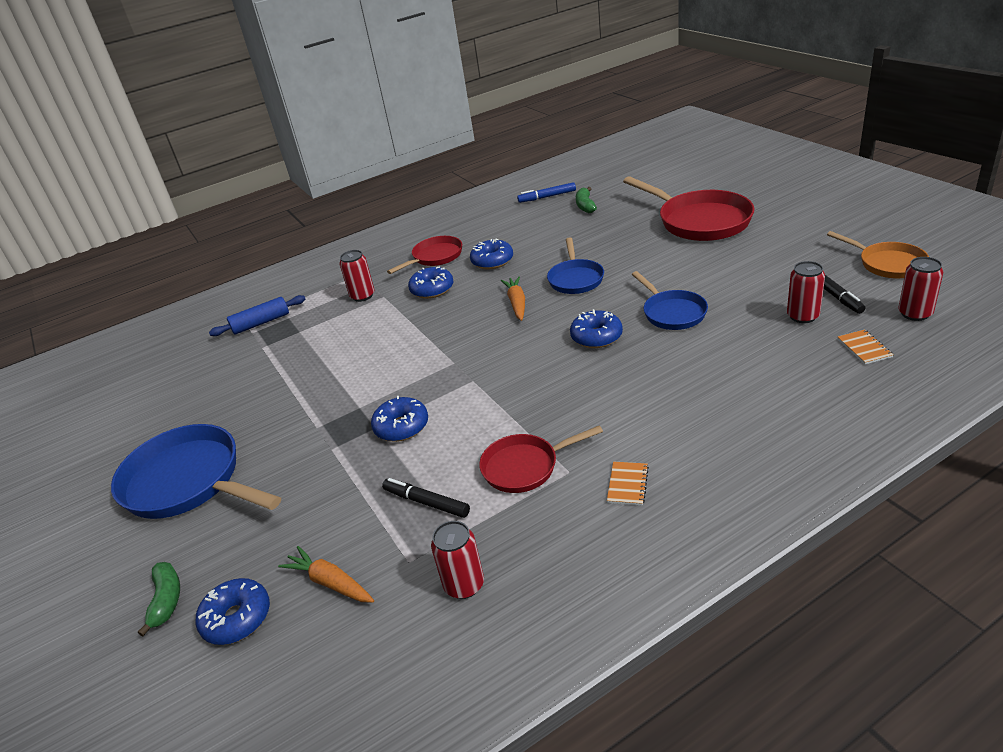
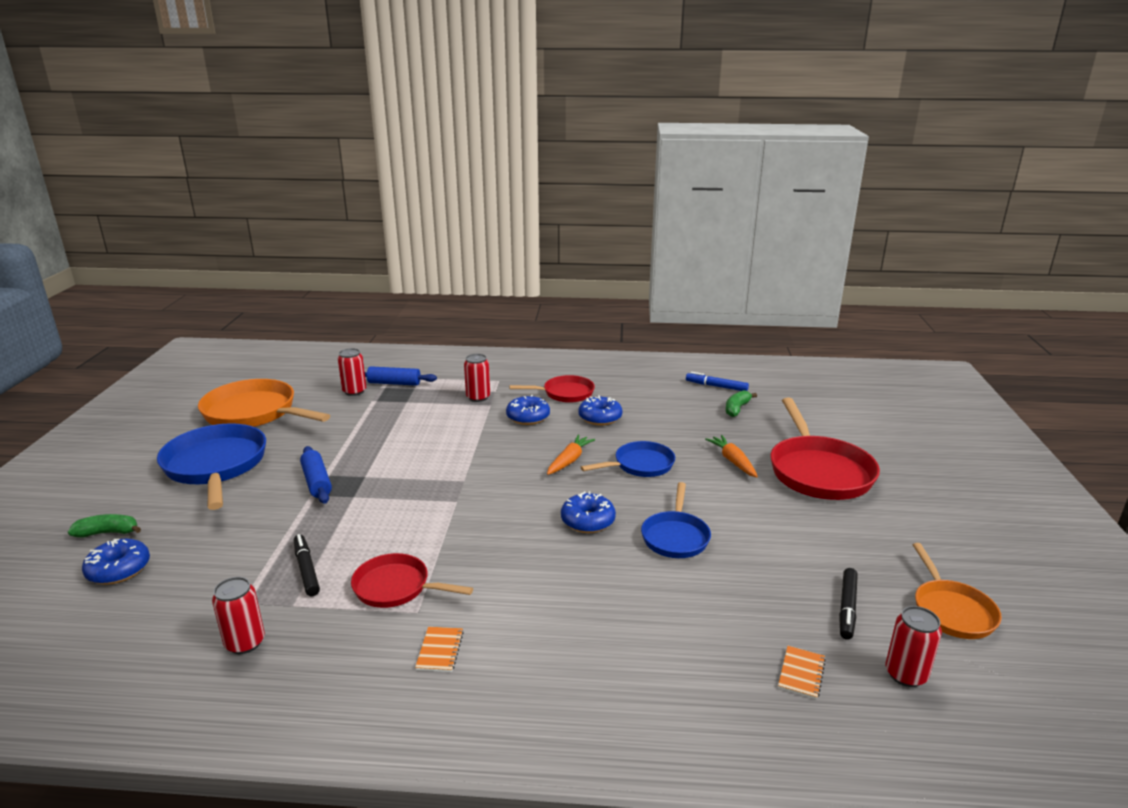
camera: 30 degrees right, 10 degrees down
green banana [138,562,180,636] -> green banana turned 120 degrees counterclockwise [68,514,141,538]
orange carrot [278,546,374,603] -> orange carrot moved to [705,435,758,477]
blue donut [371,396,428,442] -> none
blue pan [547,238,604,294] -> blue pan turned 150 degrees counterclockwise [581,441,675,477]
orange notebook [607,461,649,506] -> orange notebook turned 45 degrees counterclockwise [415,627,464,672]
red can [787,261,825,323] -> red can moved to [338,348,366,396]
none -> orange pan [198,379,330,427]
none -> blue rolling pin [300,446,332,504]

